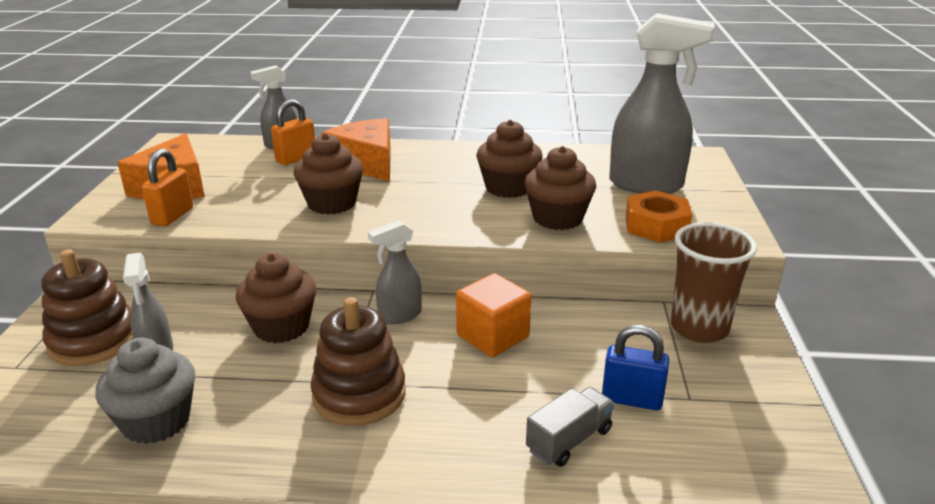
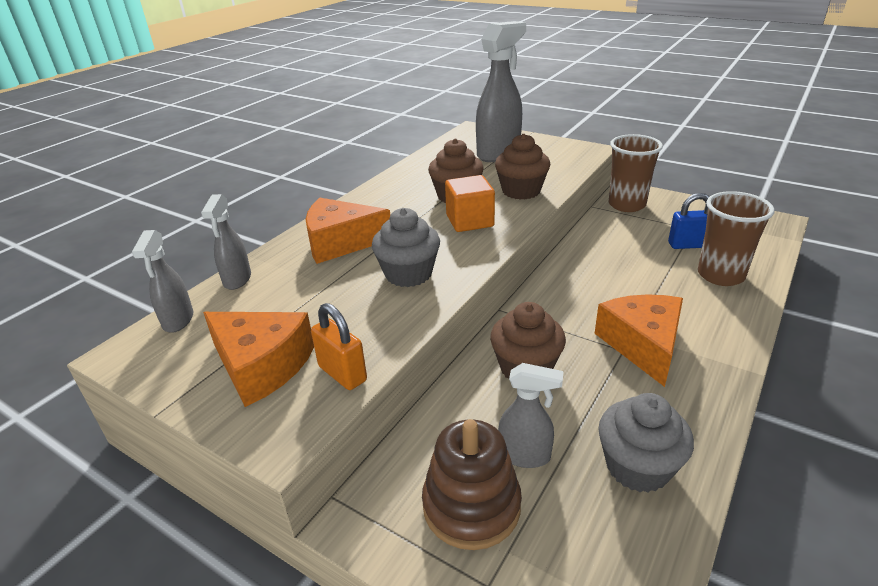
camera: 60 degrees left, 5 degrees up
orange padlock [271,99,315,165] -> none
brown cupcake [294,133,363,215] -> grey cupcake [372,208,440,287]
brown stacking toy [310,297,406,426] -> orange cheese [594,294,683,387]
grey spray bottle [368,220,422,324] -> grey spray bottle moved to [132,230,193,333]
orange cube [456,273,531,357] -> orange cube moved to [445,175,495,232]
grey truck [526,387,615,467] -> brown cup [698,191,775,286]
blue padlock [602,325,669,410] -> blue padlock turned 45 degrees clockwise [668,193,710,249]
orange nut [626,190,692,243] -> none

